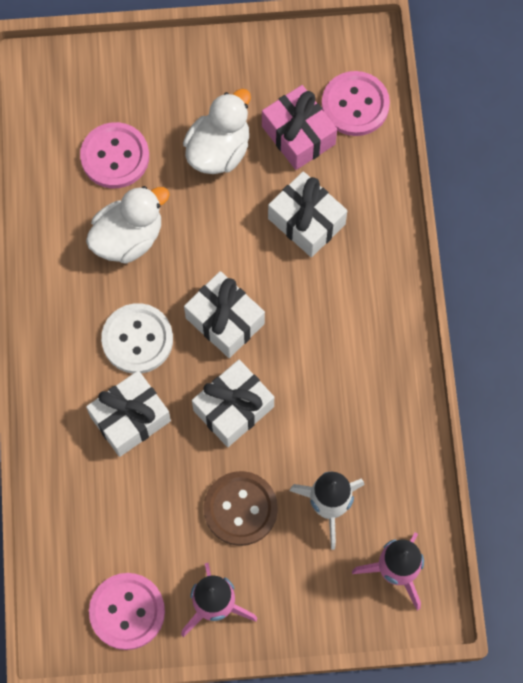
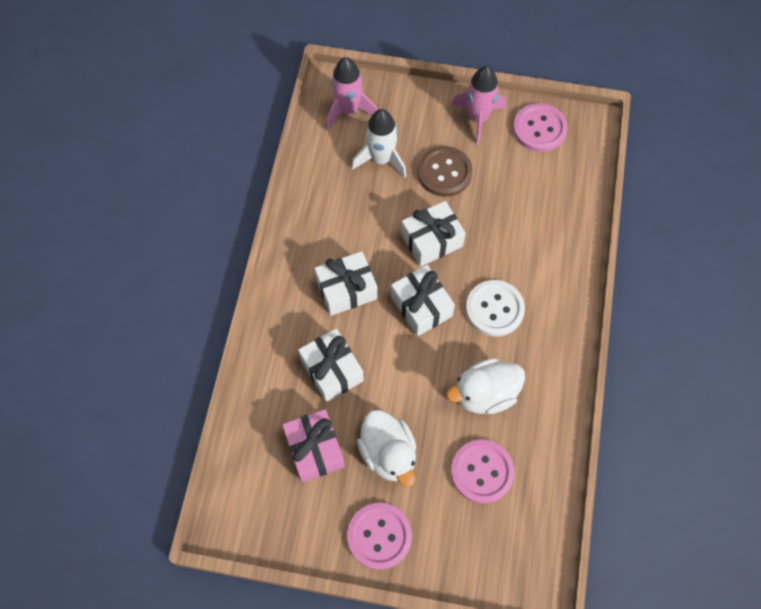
camera: 165 degrees left, 5 degrees down
white gift [86,371,171,457] -> white gift moved to [314,251,378,316]
white duck [183,89,251,174] -> white duck turned 75 degrees counterclockwise [357,410,416,487]
pink button [322,71,390,136] -> pink button moved to [347,503,412,570]

